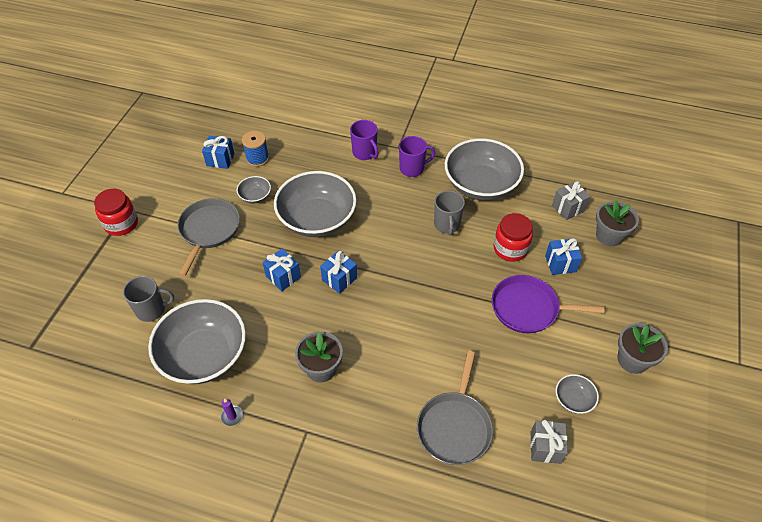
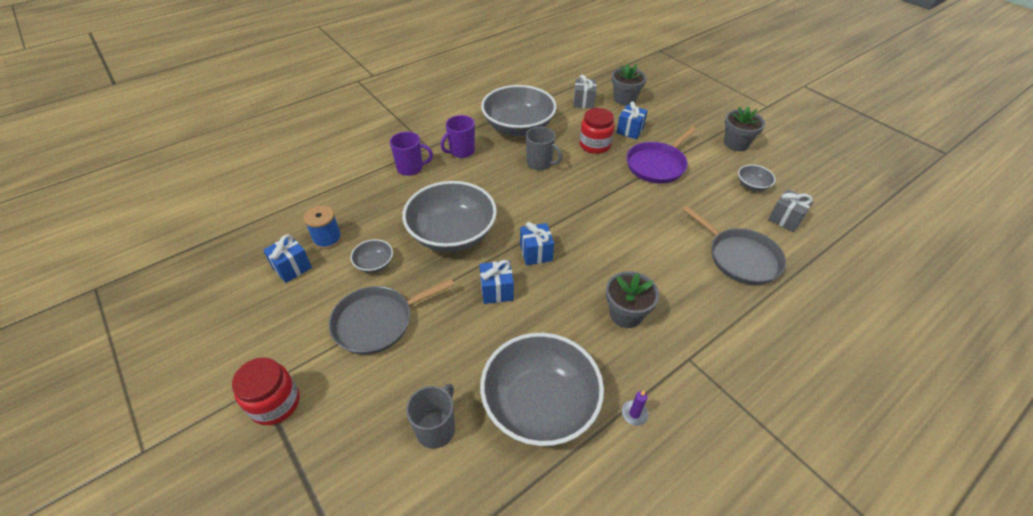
camera: 55 degrees left, 5 degrees down
grey pan [178,198,240,276] -> grey pan turned 75 degrees counterclockwise [329,279,454,355]
purple mug [399,136,435,177] -> purple mug turned 150 degrees counterclockwise [441,115,475,158]

